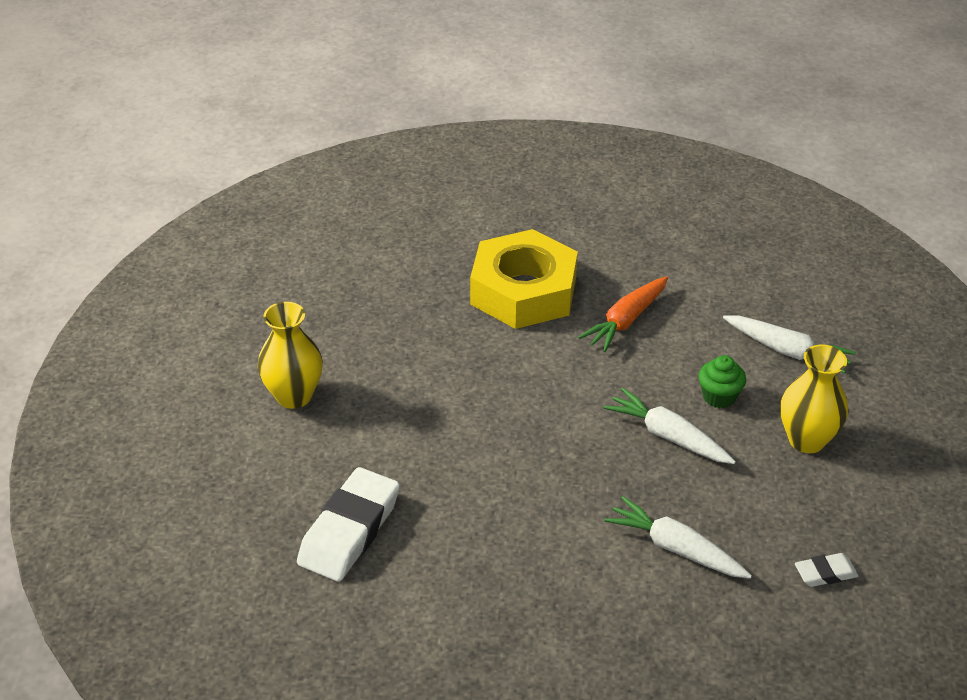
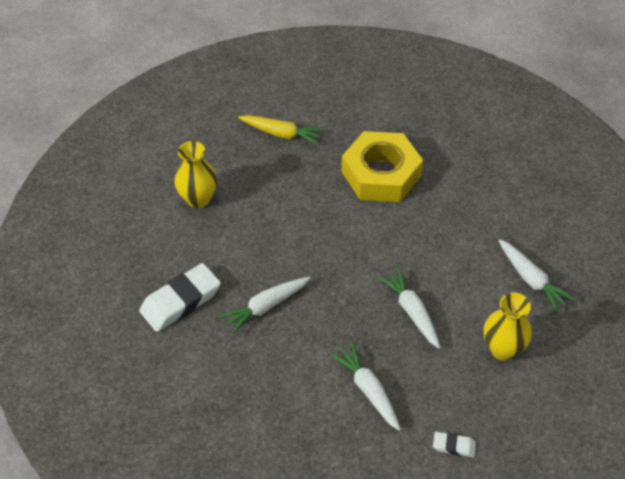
camera: 25 degrees right, 10 degrees up
orange carrot [578,276,668,352] -> none
green cupcake [699,355,746,408] -> none
none -> white carrot [220,277,310,334]
none -> yellow carrot [238,115,324,145]

